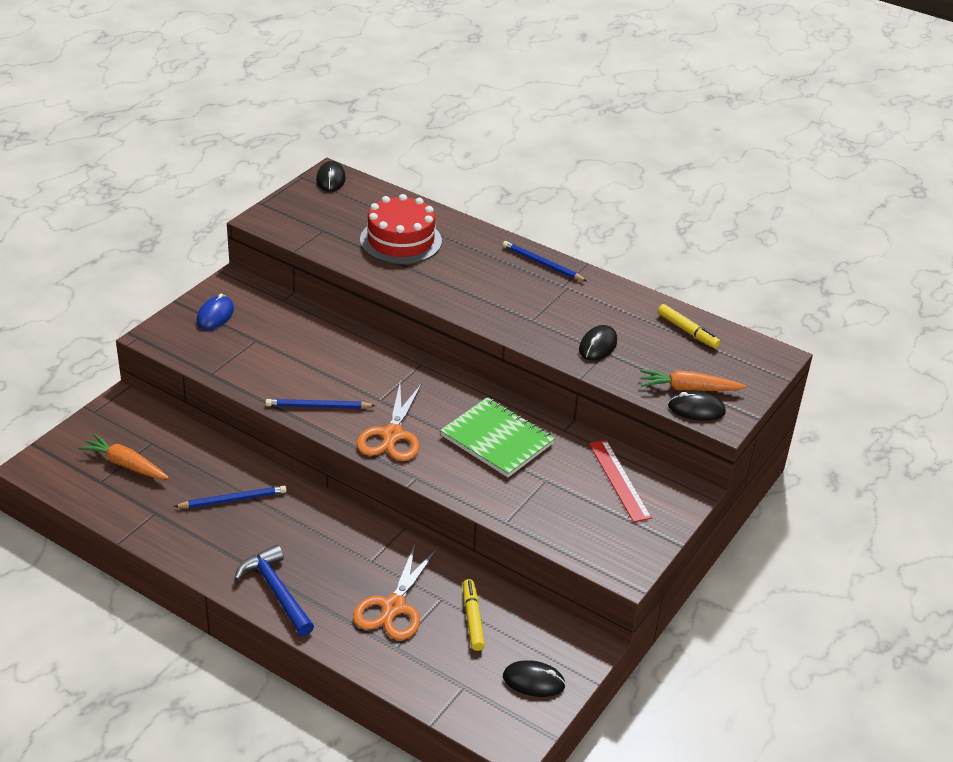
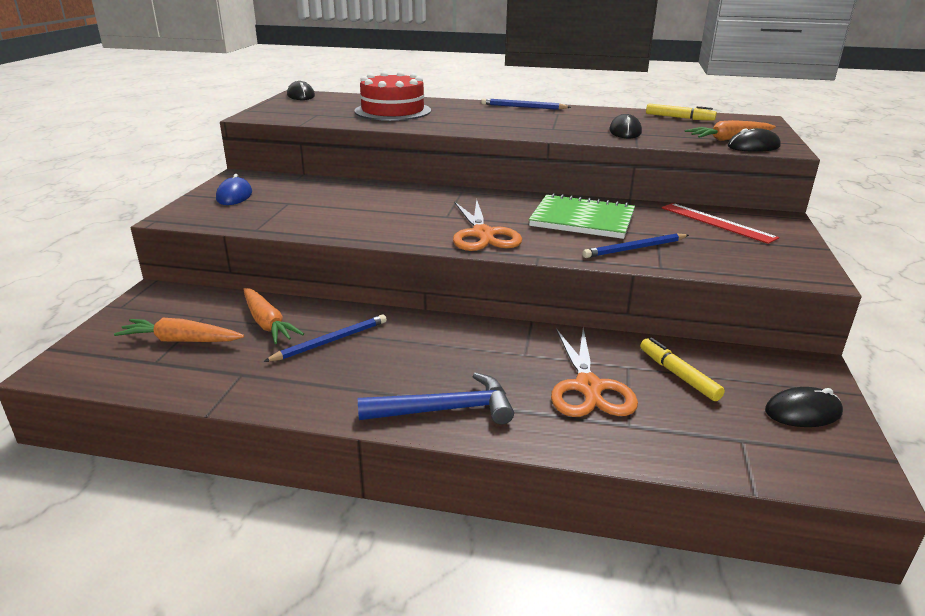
camera: 20 degrees left, 10 degrees down
blue hammer [234,545,314,636] -> blue hammer turned 135 degrees clockwise [358,372,514,424]
blue pencil [265,399,376,409] -> blue pencil moved to [582,233,689,258]
none -> orange carrot [243,288,304,344]

